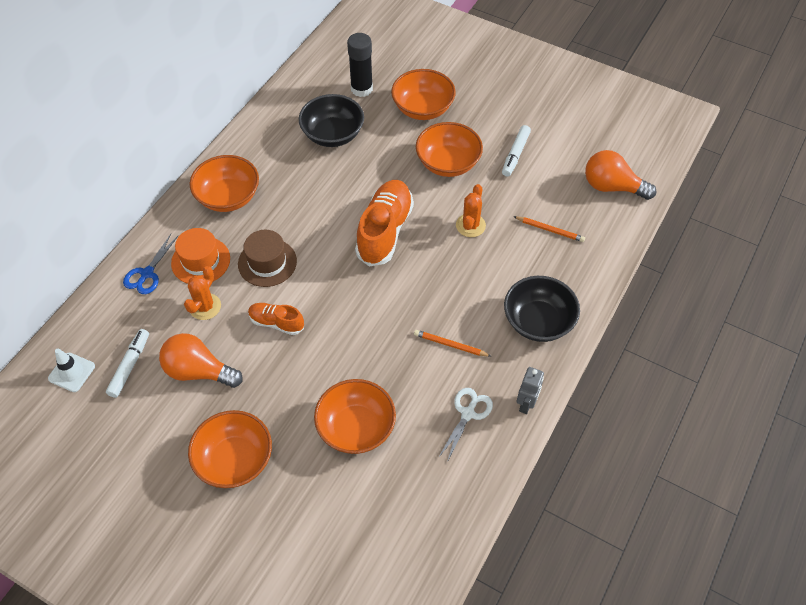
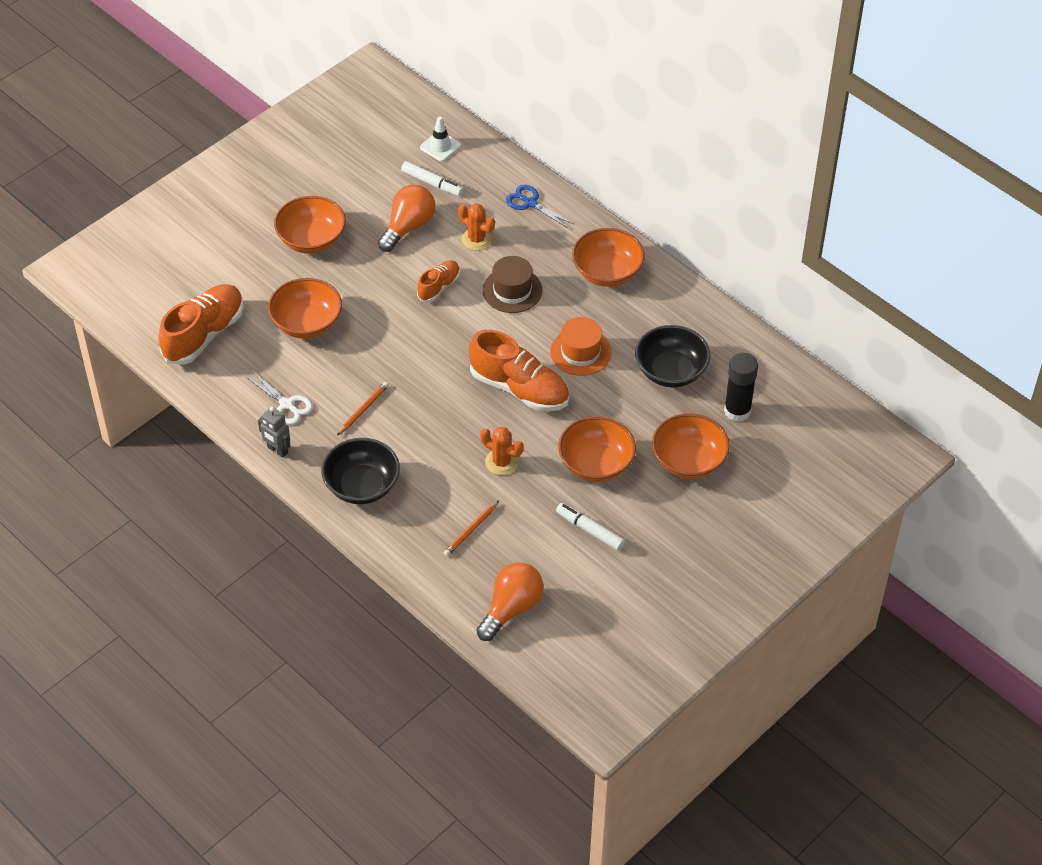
camera: 105 degrees right, 5 degrees down
orange hat [171,228,230,284] -> orange hat moved to [550,317,611,376]
none -> orange shoe [158,284,244,365]

